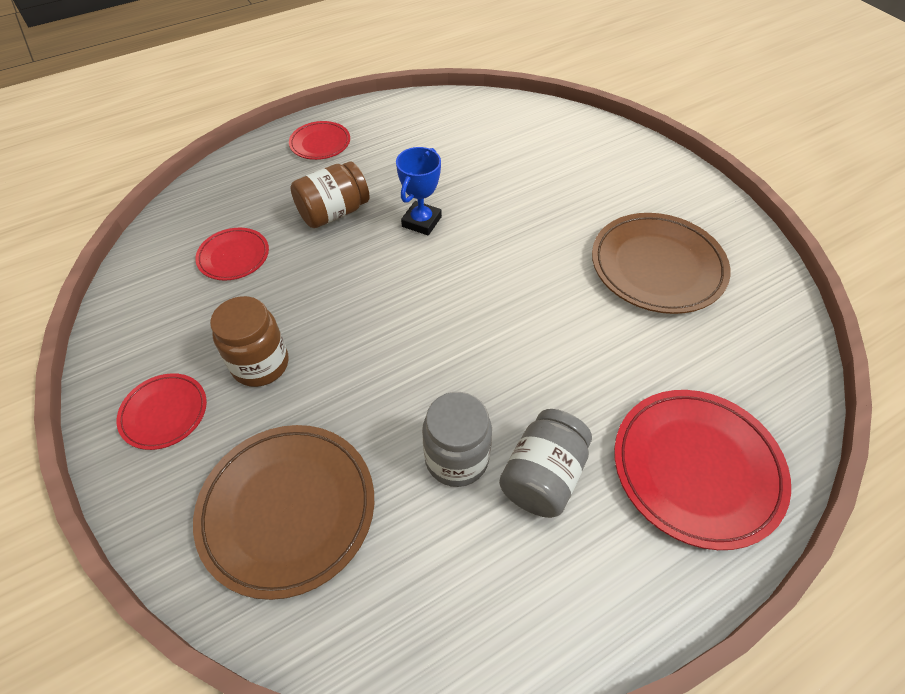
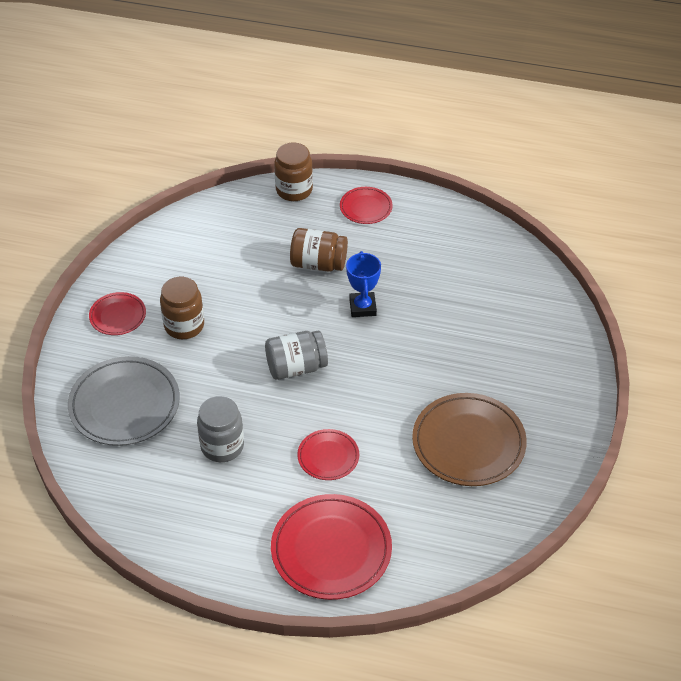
camera: 45 degrees right, 5 degrees down
brown plate [193,425,374,600] -> grey plate [68,356,180,446]
red plate [195,228,269,281] -> red plate moved to [297,429,359,480]
blue trophy [396,147,442,236] -> blue trophy turned 75 degrees counterclockwise [346,251,381,317]
grey jar [499,409,592,518] -> grey jar moved to [265,331,328,380]
none -> brown jar [274,143,313,201]

